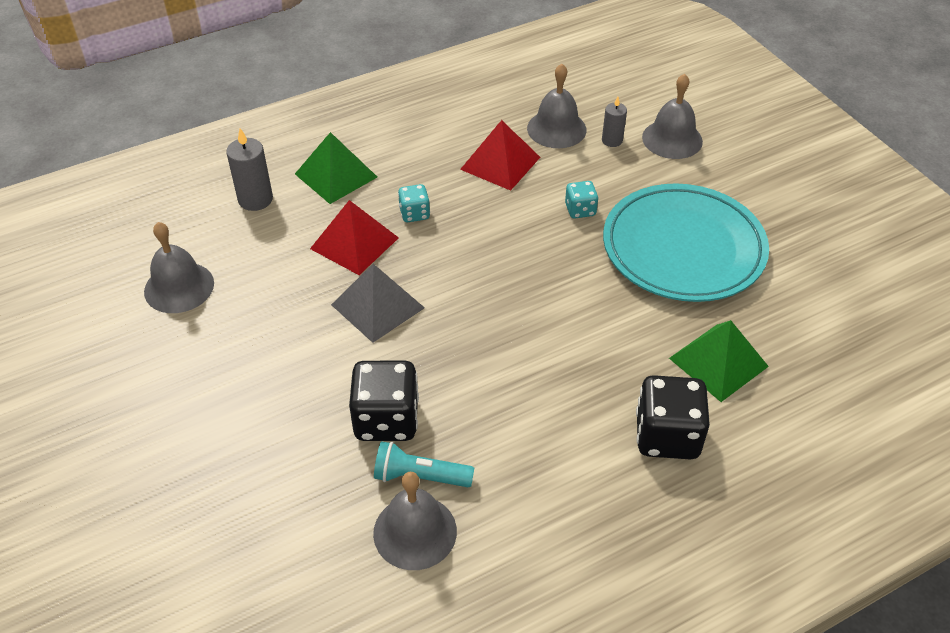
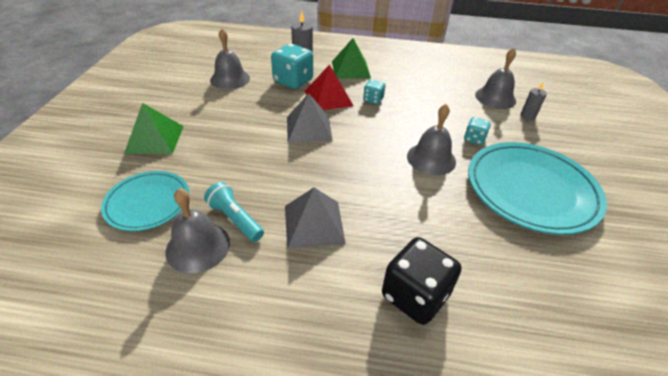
camera: 35 degrees right, 5 degrees down
black dice [349,361,419,441] -> none
red pyramid [460,120,540,191] -> none
grey bell [642,74,703,159] -> grey bell moved to [407,104,456,175]
green pyramid [669,320,769,402] -> green pyramid moved to [124,103,184,154]
none -> turquoise plate [101,171,189,231]
none -> turquoise dice [271,44,313,89]
none -> grey pyramid [285,187,346,249]

